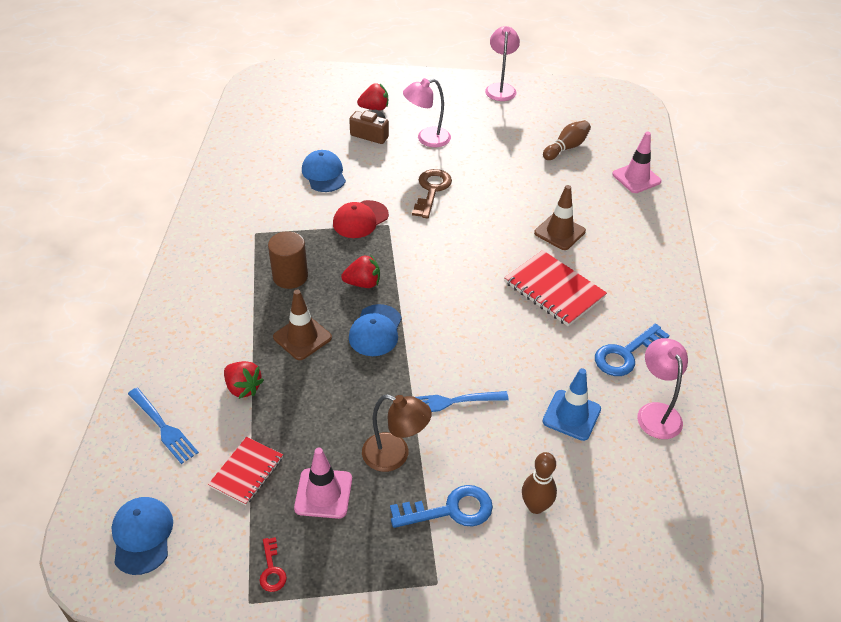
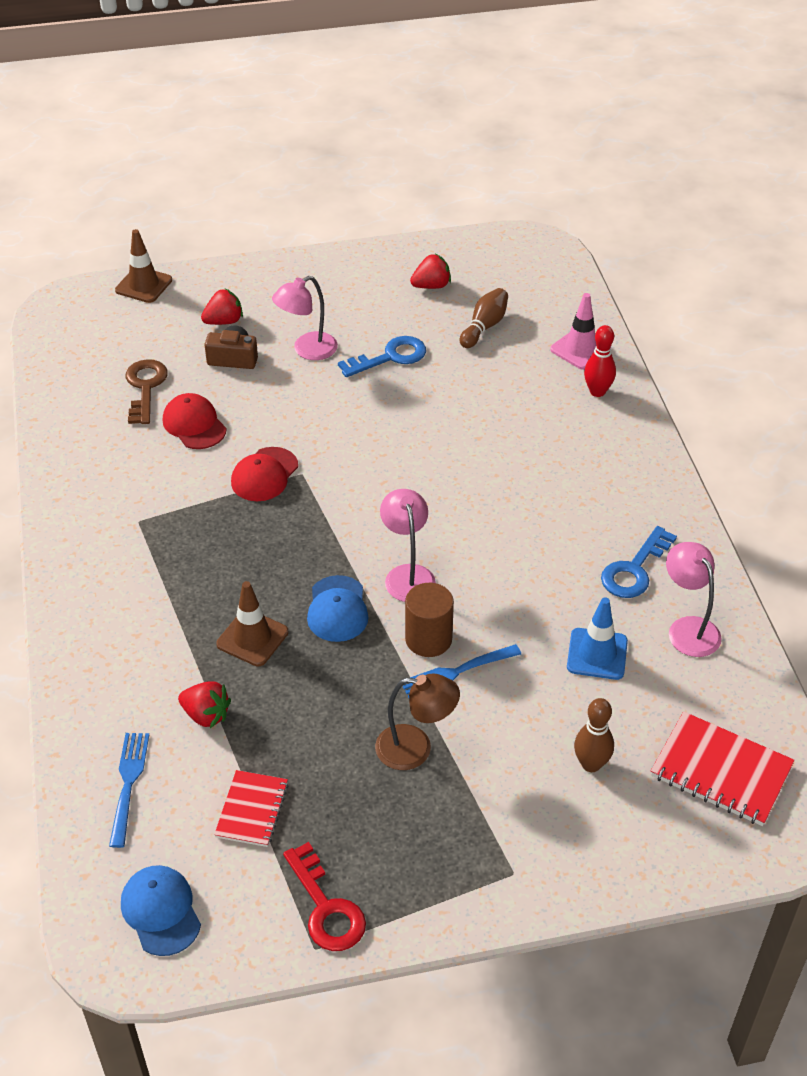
camera: 15 degrees left, 0 degrees up
blue fork [128,388,199,464] -> blue fork turned 120 degrees counterclockwise [109,733,149,848]
red key [260,537,287,592] -> red key [283,842,366,951], size x1.85
brown cylinder [268,231,308,289] -> brown cylinder moved to [405,583,454,657]
pink traffic cone [294,448,352,519] -> none
blue cap [302,150,346,192] -> red cap [163,393,226,449]
red strawberry [341,254,380,288] -> red strawberry moved to [410,254,451,289]
blue key [390,485,493,528] -> blue key moved to [338,336,426,377]
brown key [412,169,452,219] -> brown key moved to [125,359,168,424]
pink lamp [485,26,520,101] -> pink lamp moved to [380,489,436,602]
red notebook [504,250,607,326] -> red notebook moved to [651,712,795,826]
brown traffic cone [534,185,586,250] -> brown traffic cone moved to [115,229,172,303]
none -> red bowling pin [584,325,616,397]

